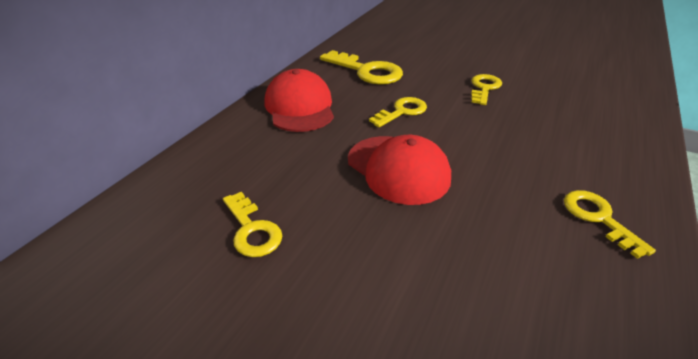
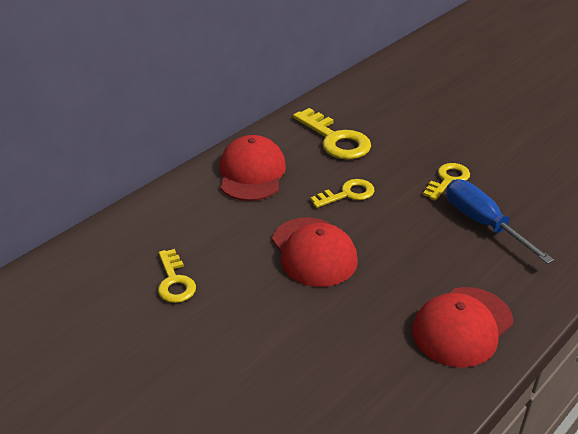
camera: 15 degrees right, 0 degrees up
yellow key [564,190,656,259] -> red cap [412,287,514,368]
none -> blue screwdriver [446,179,554,264]

